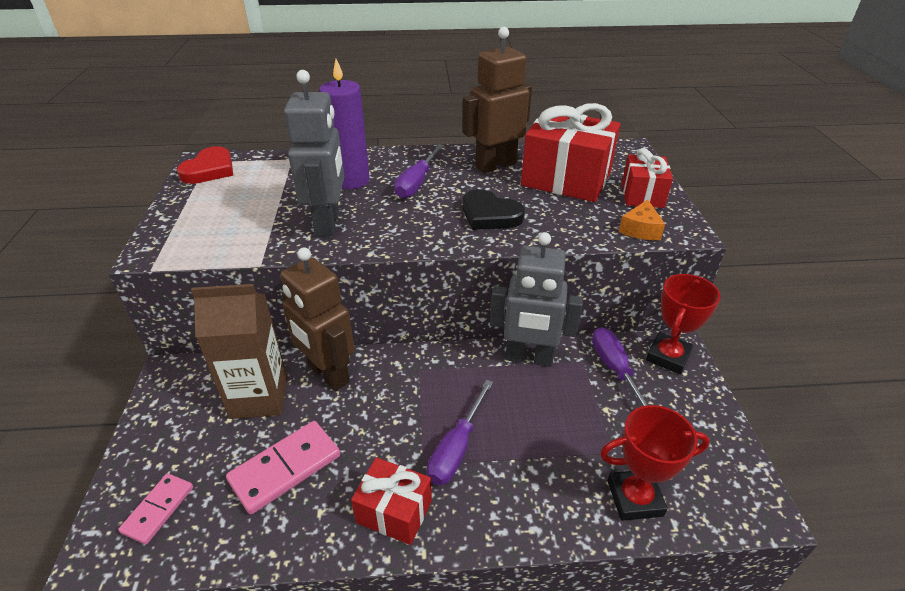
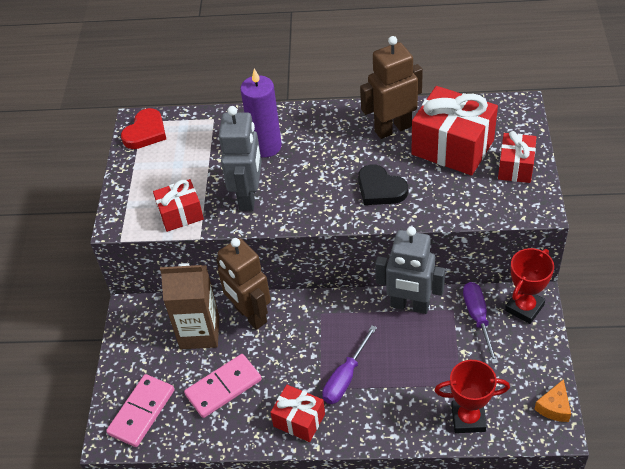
camera: 10 degrees right, 10 degrees up
pink domino [118,473,193,545] -> pink domino [106,374,174,447], size x1.59
purple screwdriver [394,144,444,198] -> none
orange cheese [619,200,665,240] -> orange cheese moved to [534,379,571,422]
none -> red gift [153,179,204,232]

